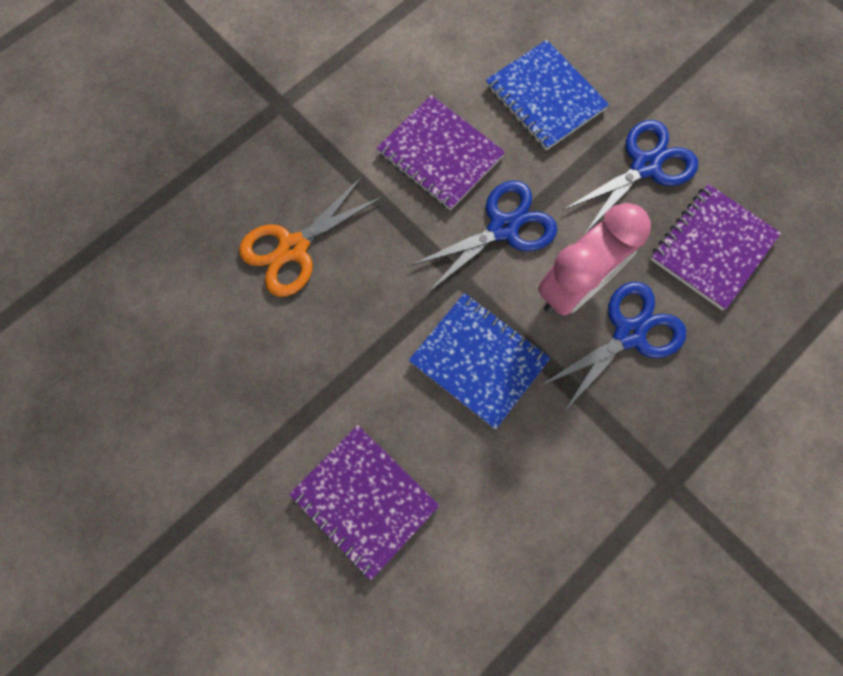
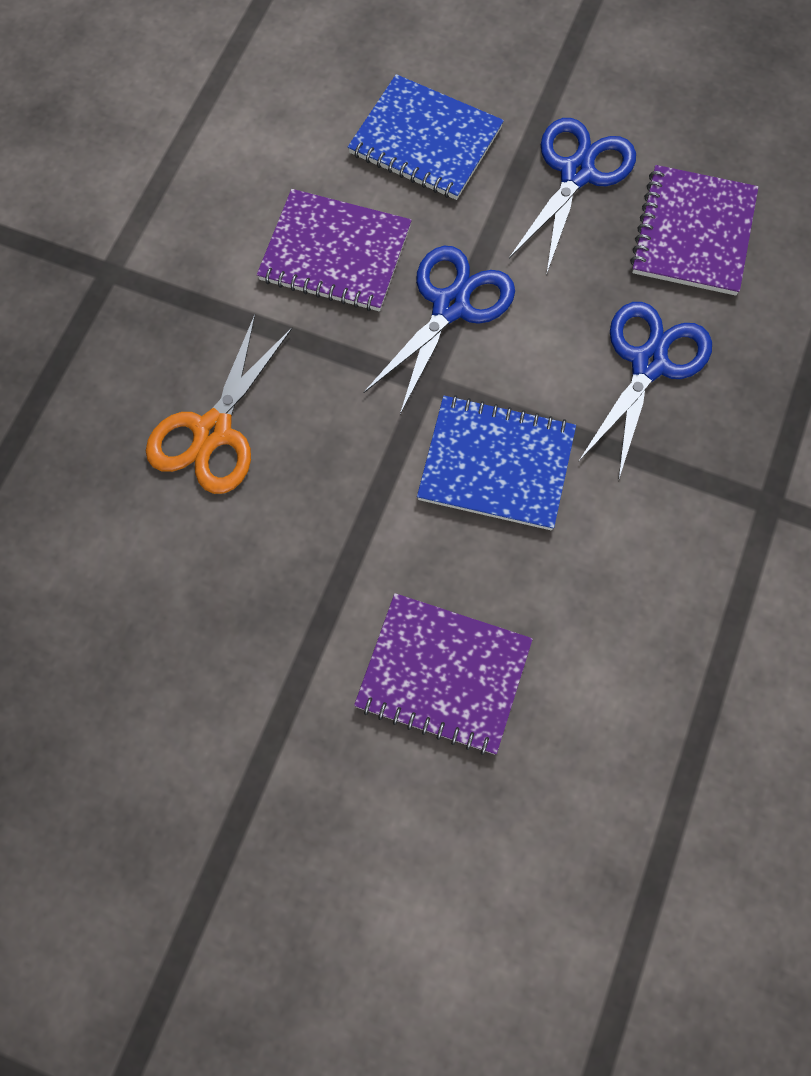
camera: 25 degrees left, 5 degrees down
pink clock [538,203,651,316] -> none

